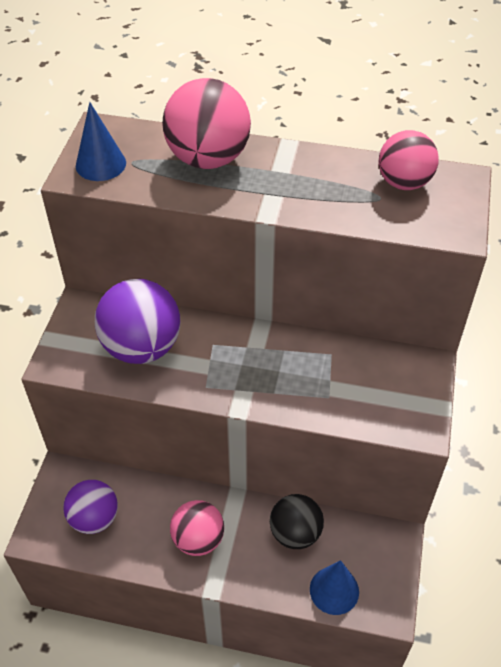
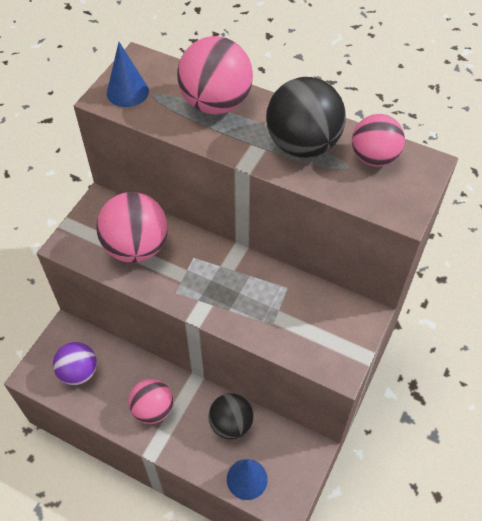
camera: 15 degrees right, 5 degrees up
purple ball [95,279,180,364] -> pink ball [96,192,168,263]
none -> black ball [266,77,346,158]

